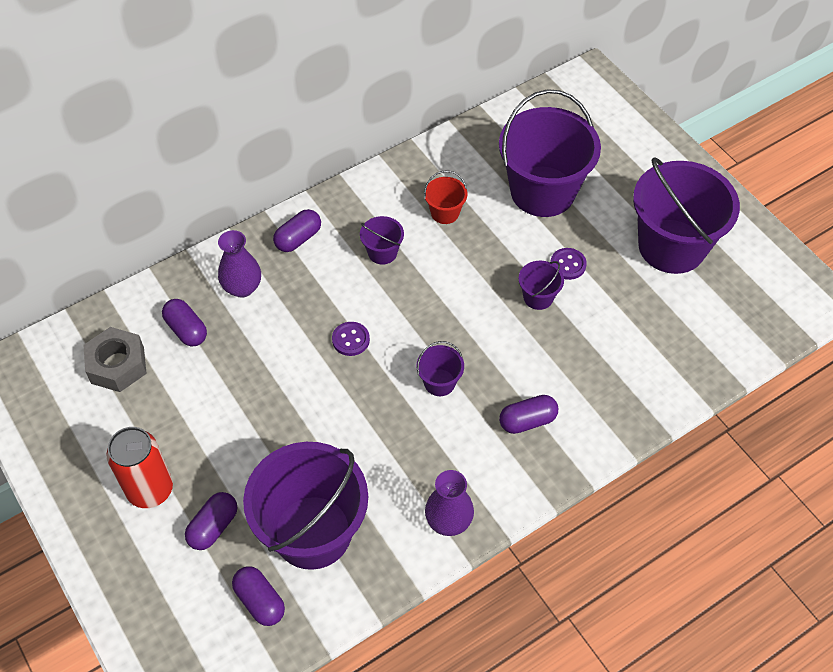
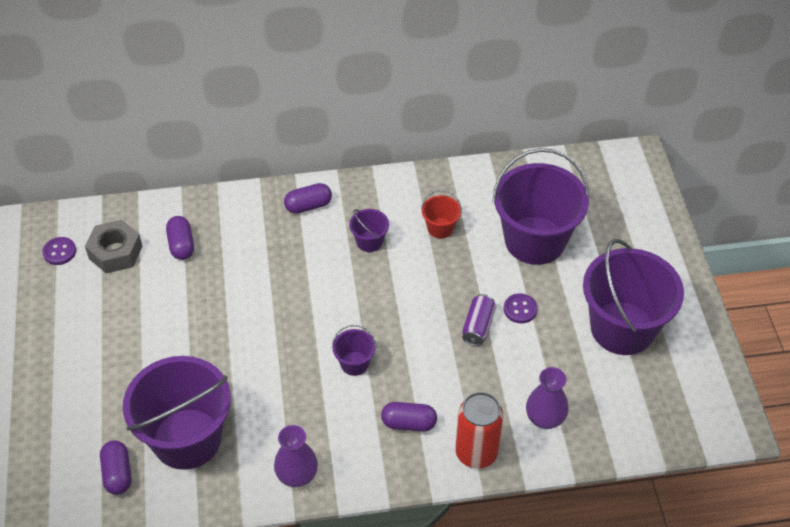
camera: 25 degrees right, 5 degrees down
red can [106,427,173,508] -> red can moved to [455,392,504,469]
purple capsule [185,492,237,550] -> none
purple vase [218,230,261,298] -> purple vase moved to [526,367,569,429]
purple button [332,322,370,356] -> purple button moved to [42,237,76,265]
purple bucket [518,261,564,310] -> purple can [462,294,496,346]

